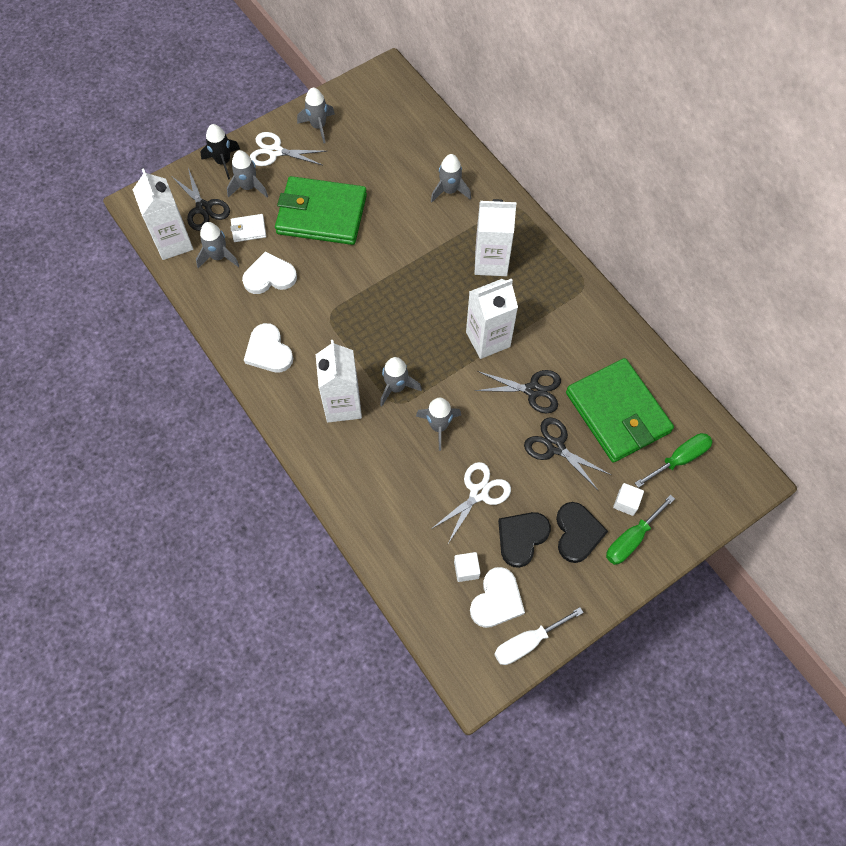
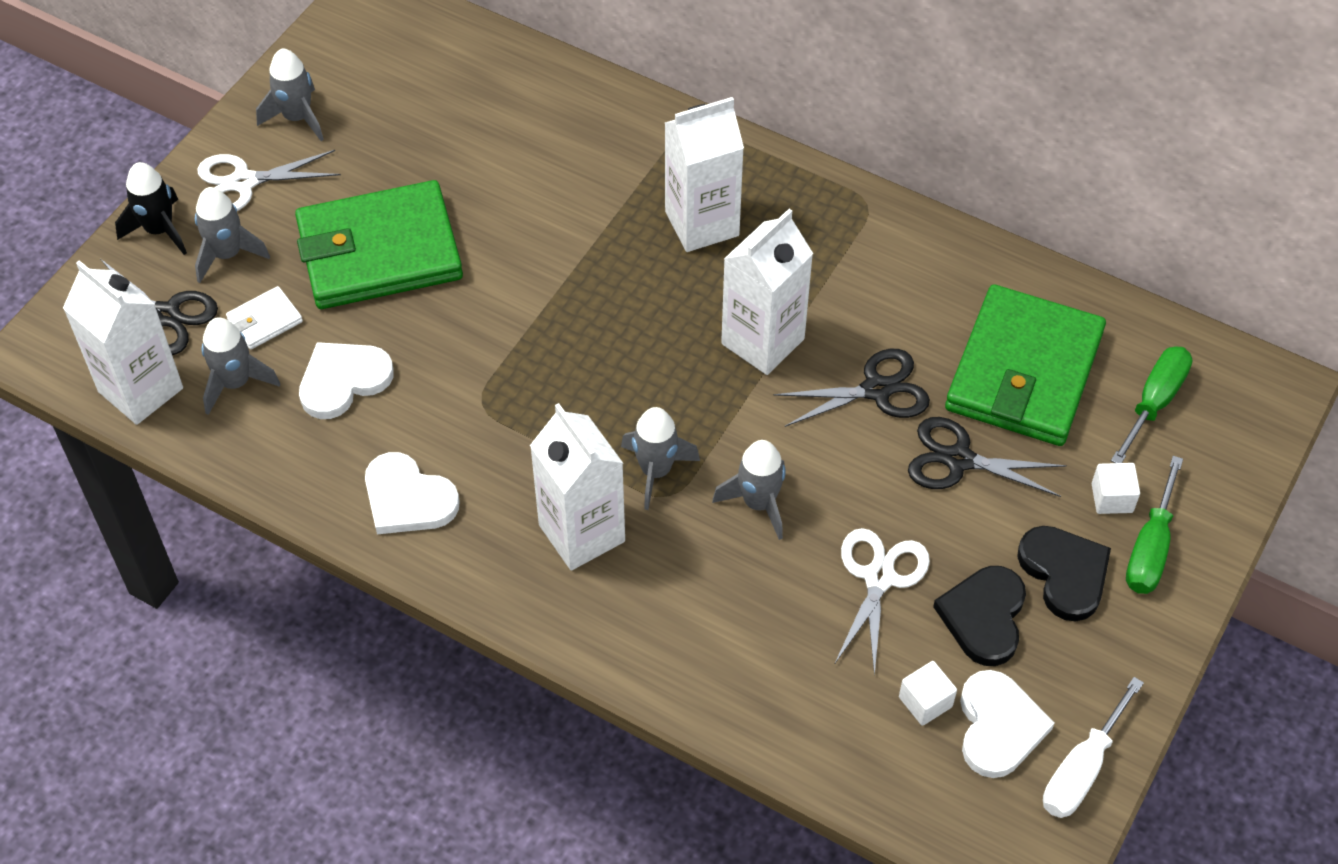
camera: 25 degrees left, 10 degrees down
grey rocket [431,154,471,202] -> none
green wallet [566,358,674,463] -> green wallet turned 75 degrees clockwise [945,284,1106,446]

